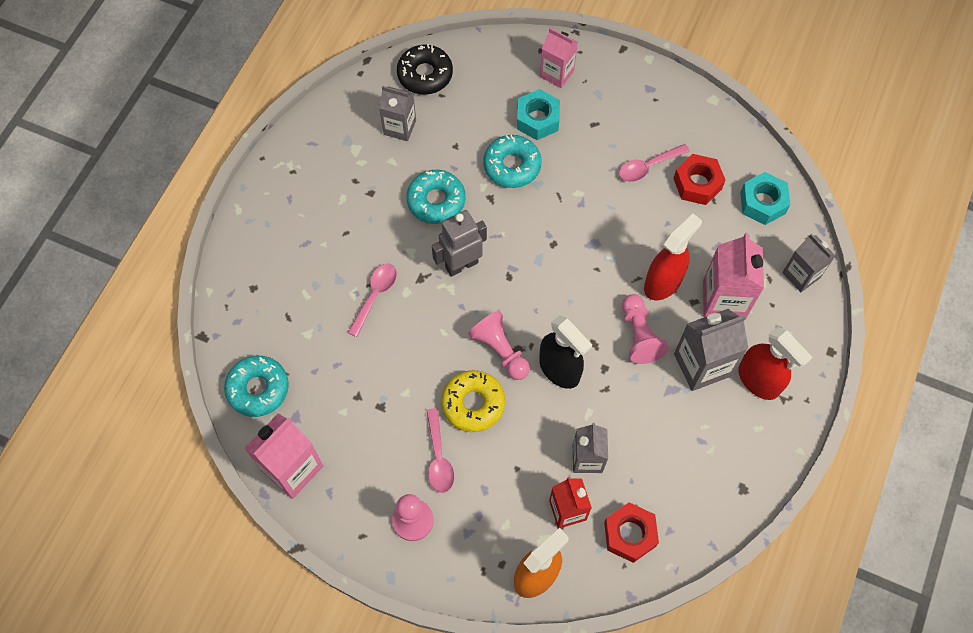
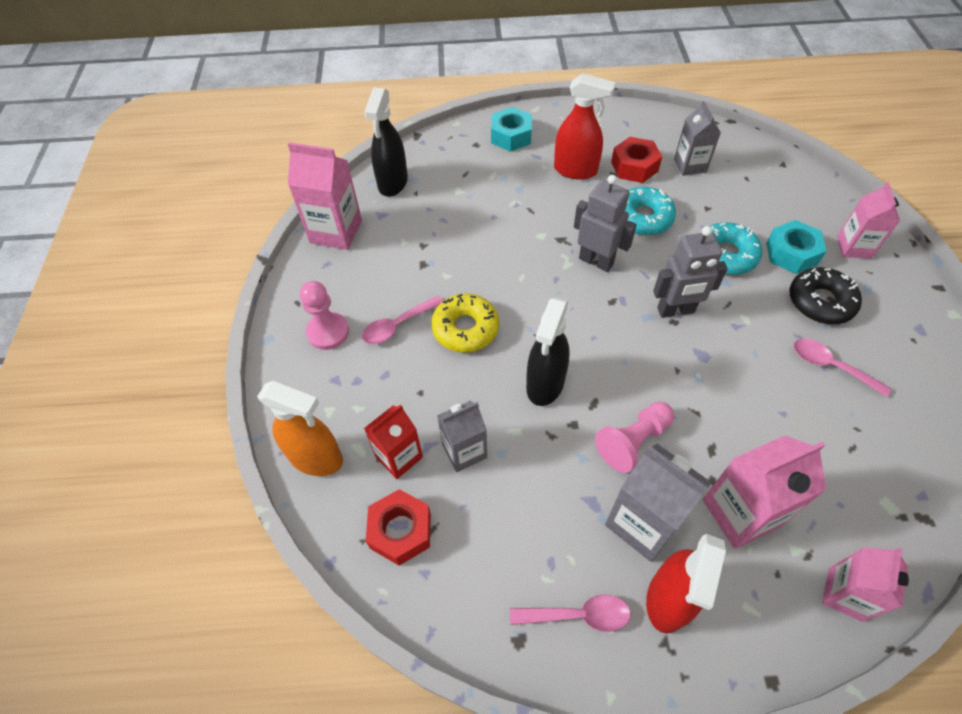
camera: 65 degrees right, 10 degrees down
turquoise donut [224,356,289,417] -> black spray bottle [364,88,408,197]
pink spoon [348,263,397,337] -> pink spoon moved to [510,594,631,632]
black donut [397,44,453,94] -> black donut moved to [789,267,862,324]
pink pawn [468,311,530,380] -> none
red spray bottle [644,214,702,300] -> red spray bottle moved to [554,73,616,180]
red nut [673,154,726,205] -> red nut moved to [611,137,662,183]
turquoise nut [740,172,790,225] -> turquoise nut moved to [491,107,532,152]
grey carton [782,234,836,292] -> pink carton [822,547,909,622]
none -> grey robot [653,226,728,318]

